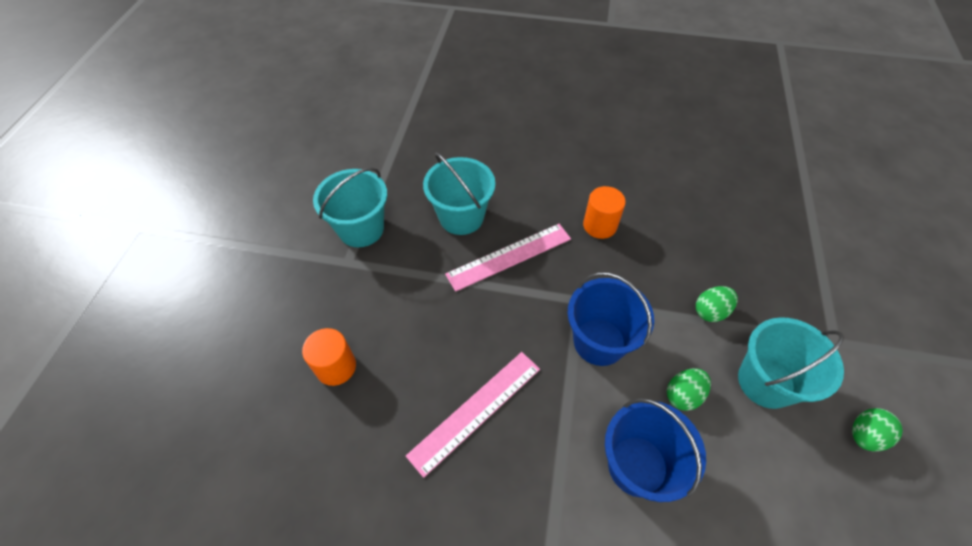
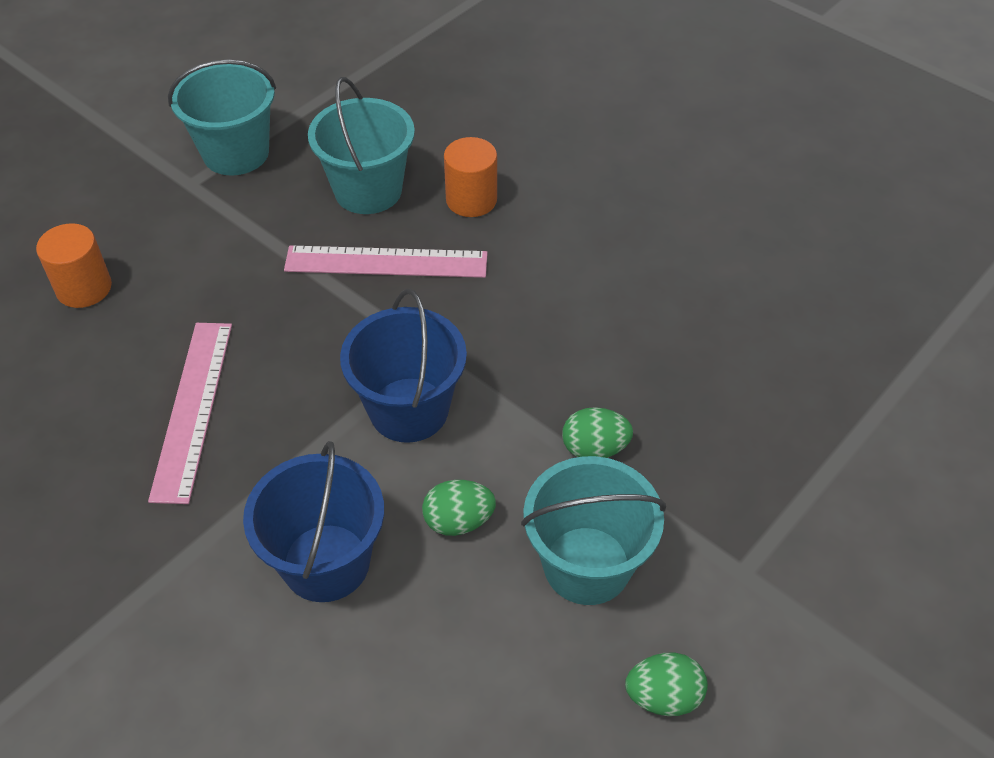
camera: 30 degrees right, 5 degrees down
pink ruler [406,352,540,478] -> pink ruler turned 75 degrees counterclockwise [148,323,232,504]
orange cylinder [583,186,626,239] -> orange cylinder moved to [444,137,497,217]

